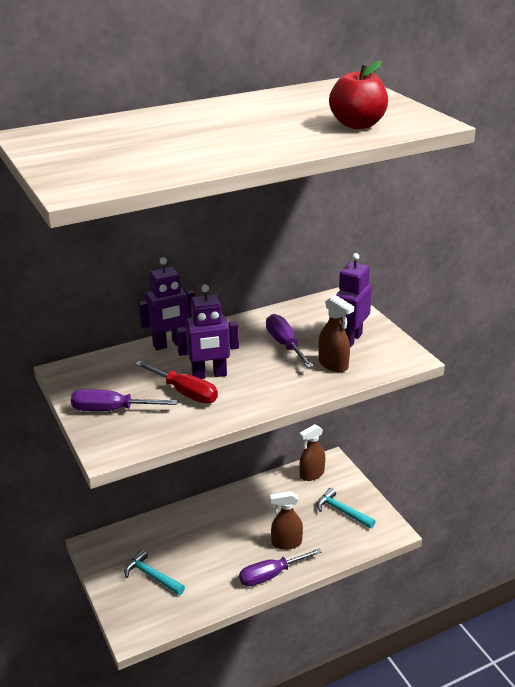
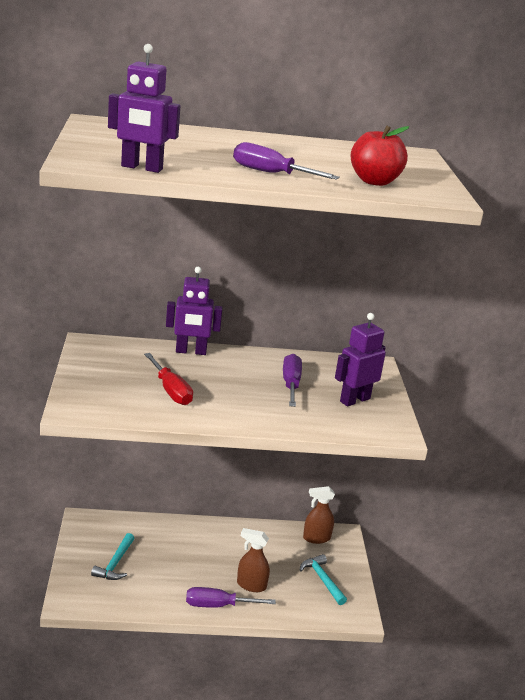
camera: 20 degrees right, 5 degrees down
purple screwdriver [71,389,178,411] -> purple screwdriver moved to [233,142,340,180]
turquoise hammer [124,549,185,595] -> turquoise hammer turned 135 degrees counterclockwise [91,533,135,580]
purple robot [176,285,239,379] -> purple robot moved to [108,44,180,173]
brown spray bottle [318,295,354,372] -> none

